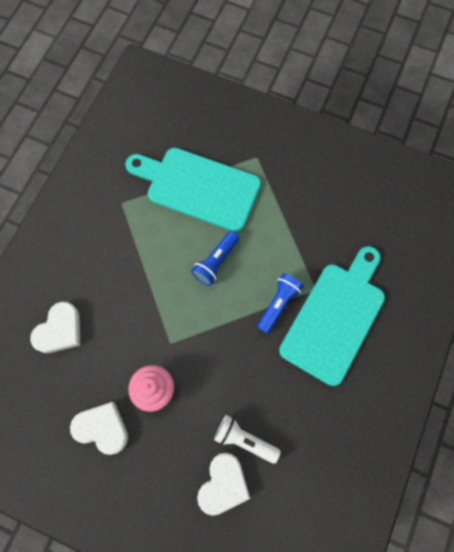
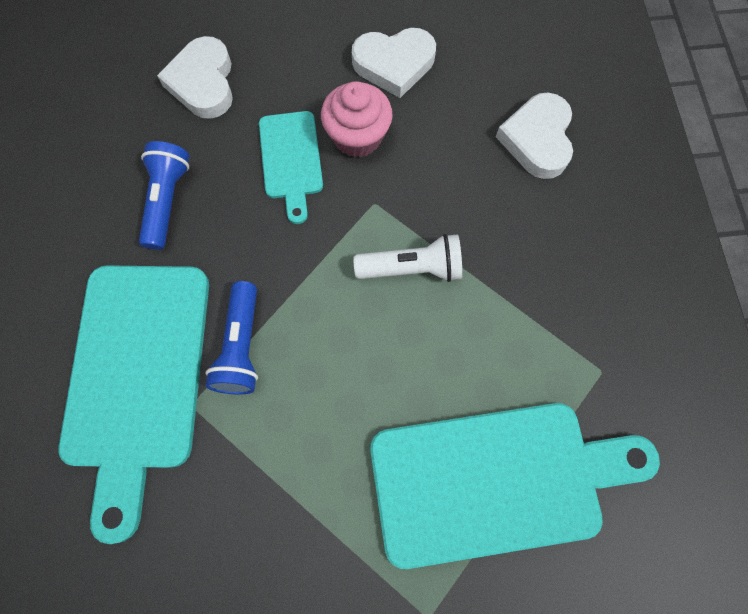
camera: 150 degrees right, 0 degrees up
blue flashlight [191,231,239,286] -> blue flashlight moved to [139,141,189,250]
white flashlight [214,415,281,464] -> white flashlight moved to [353,234,462,282]
none -> turquoise cutting board [259,111,323,224]

